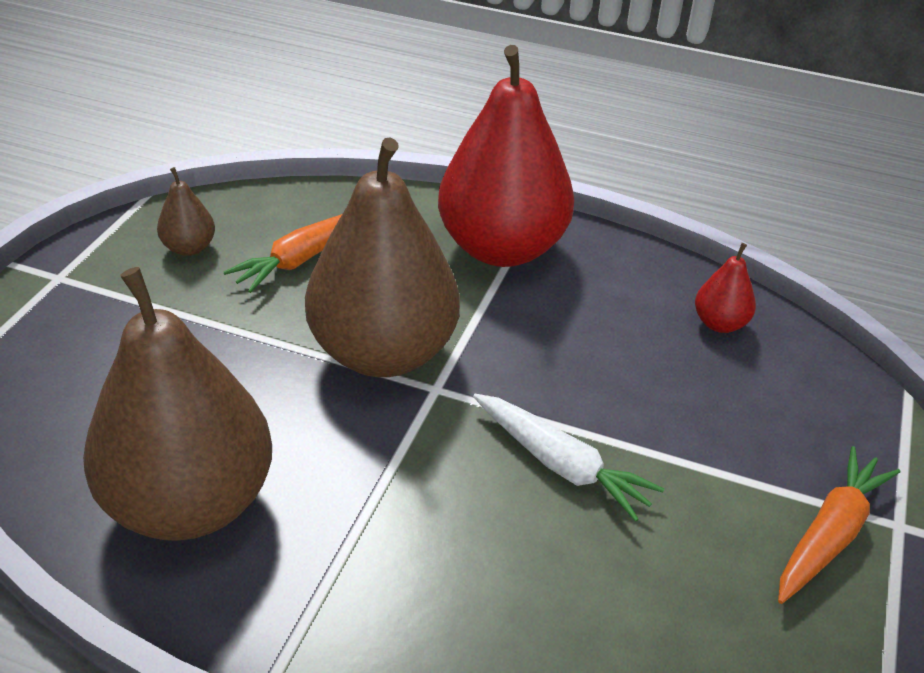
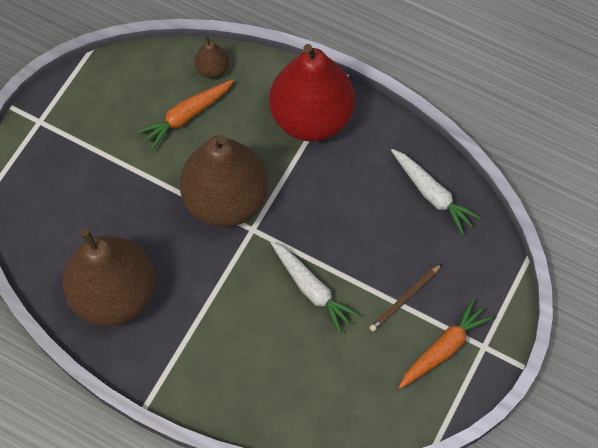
camera: 10 degrees right, 25 degrees up
brown pear [157,167,215,256] -> brown pear moved to [195,36,229,78]
red pear [695,243,756,333] -> white carrot [391,149,481,235]
none -> brown pencil [369,264,442,332]

